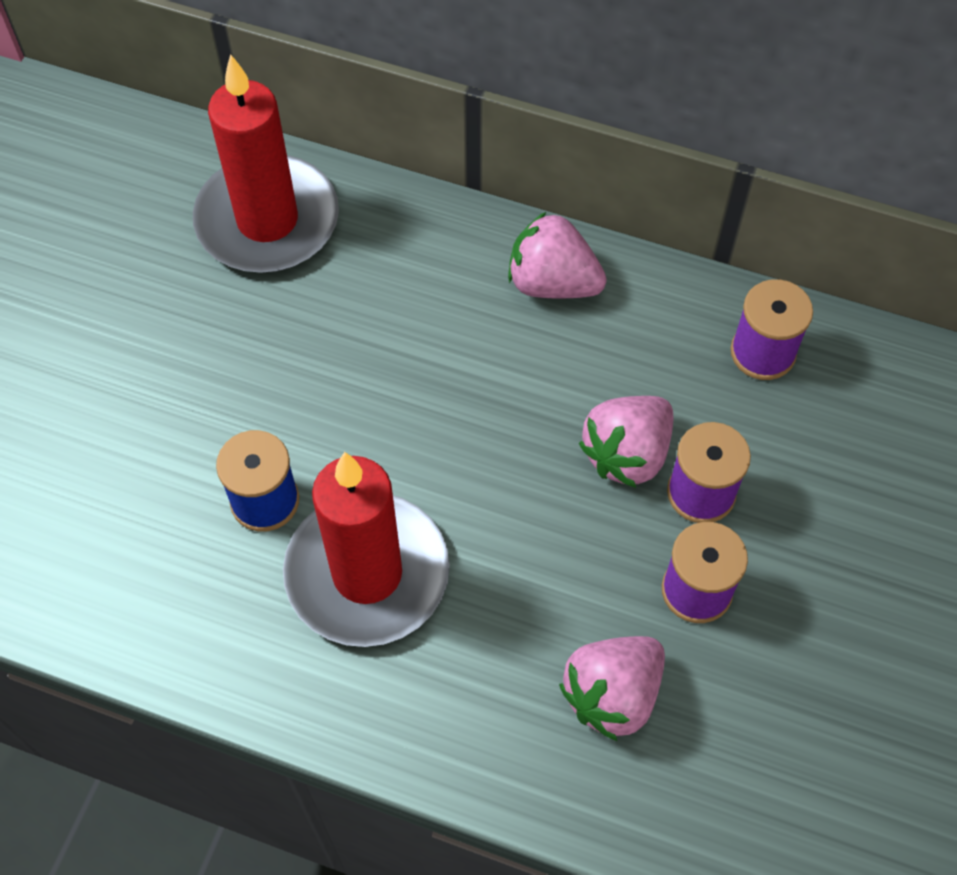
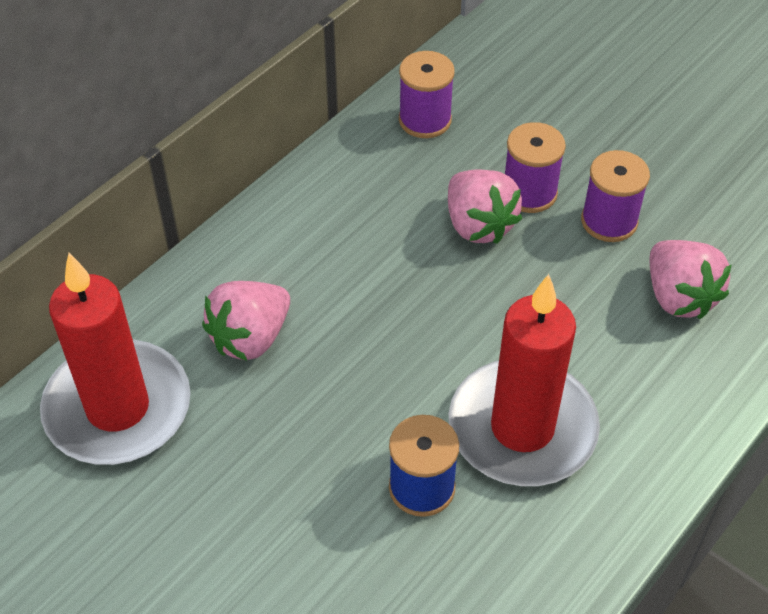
camera: 70 degrees left, 10 degrees down
pink strawberry [508,212,607,299] -> pink strawberry moved to [202,281,290,361]

